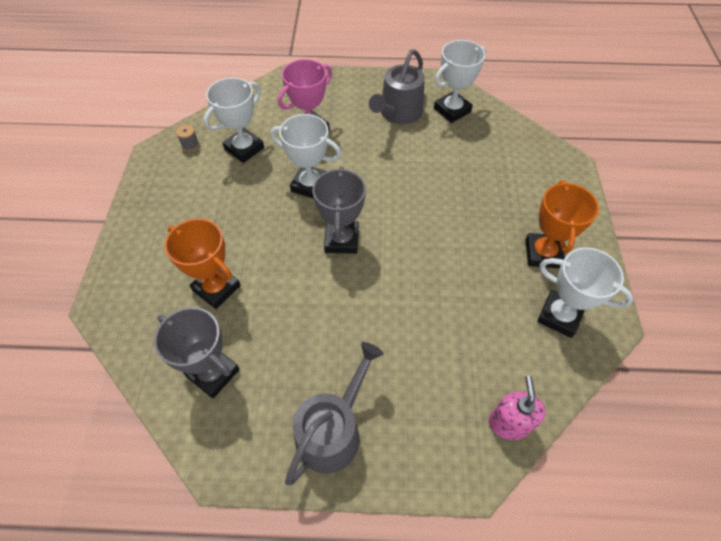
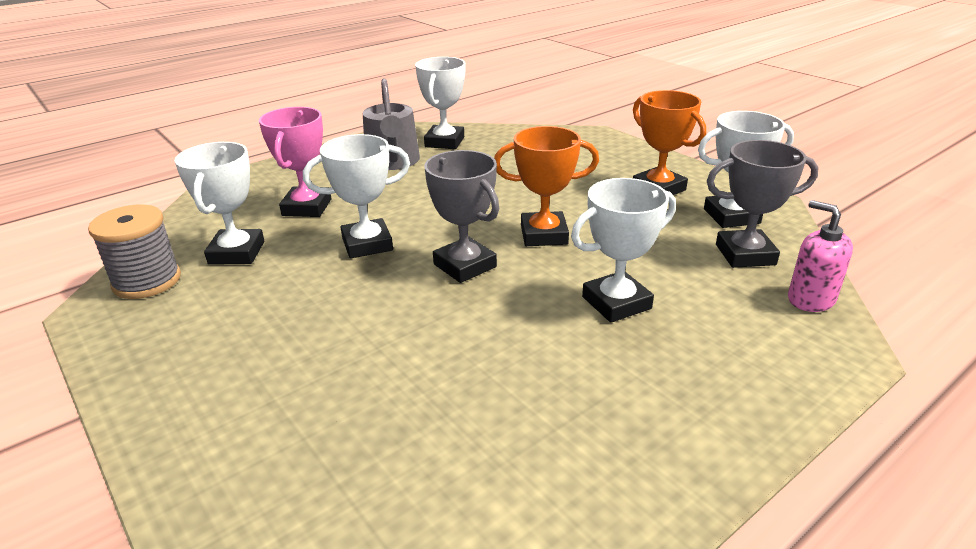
camera: 40 degrees left, 25 degrees down
grey trophy [154,307,240,398] -> grey trophy moved to [707,140,819,268]
orange trophy [165,218,241,309] -> orange trophy moved to [494,126,599,246]
grey spool [176,125,199,151] -> grey spool [88,204,181,299], size x2.23
grey watering can [285,342,383,485] -> none
none -> white trophy [571,178,676,323]

